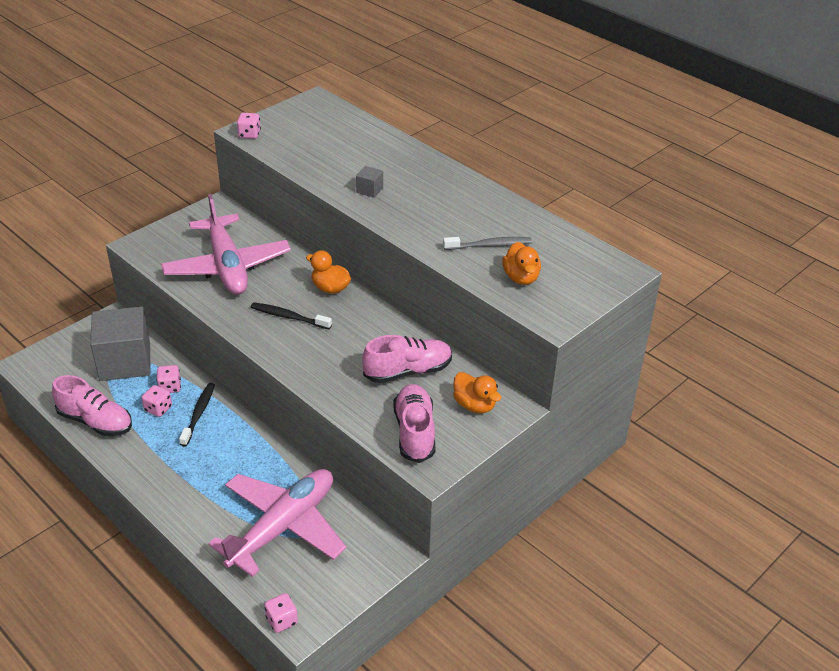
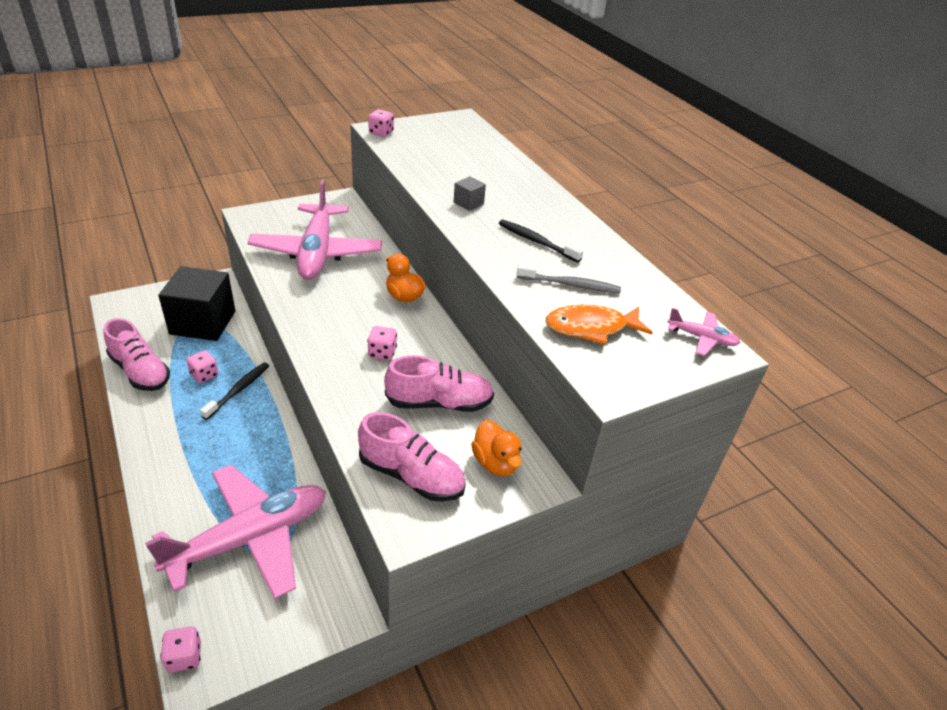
camera: 15 degrees right, 0 degrees up
grey cube [90,306,151,381] -> black cube [158,266,235,341]
pink dice [156,365,181,393] -> pink dice moved to [367,326,397,360]
black toothbrush [251,302,332,329] -> black toothbrush moved to [499,220,584,262]
pink shoe [393,384,435,463] -> pink shoe turned 105 degrees clockwise [358,412,466,502]
orange duck [502,242,541,285] -> orange fish [546,305,653,345]
none -> pink plane [667,308,741,356]

